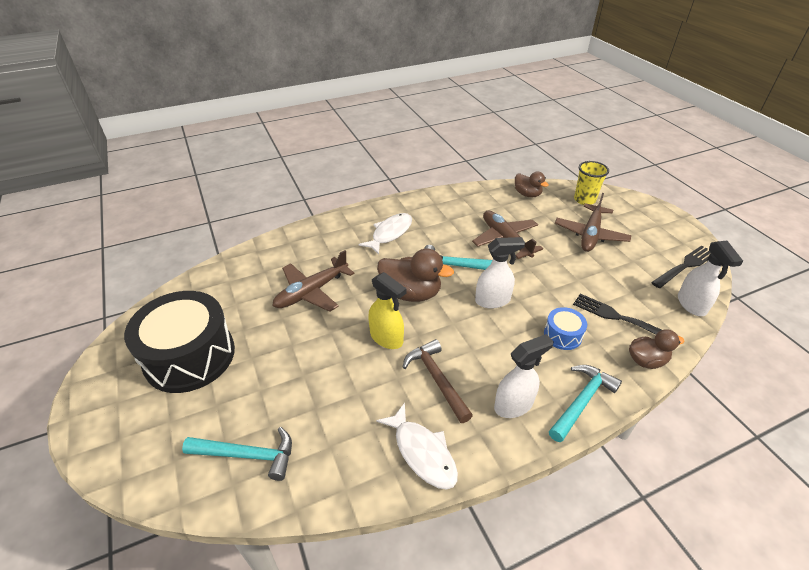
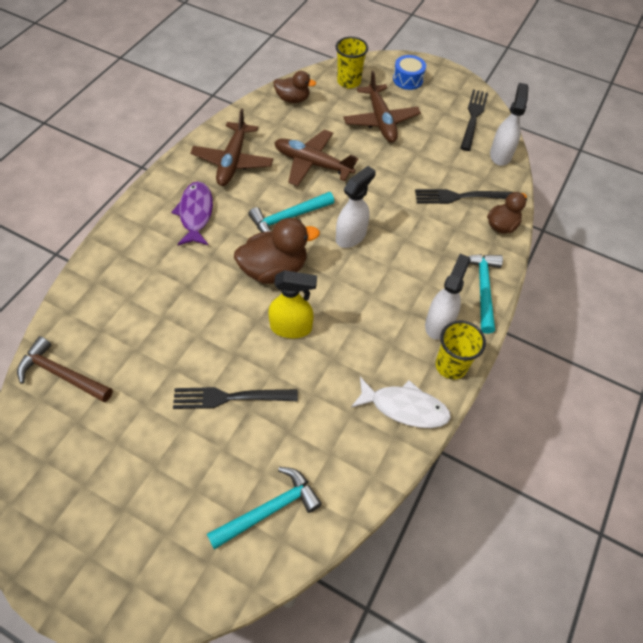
camera: 40 degrees left, 15 degrees up
black drum [124,291,235,393] -> none
brown plane [272,250,354,312] -> brown plane moved to [190,109,273,186]
white fish [358,213,412,255] -> purple fish [171,181,213,245]
brown hammer [403,339,473,423] -> brown hammer moved to [17,336,113,402]
blue drum [544,307,587,350] -> blue drum moved to [393,55,426,90]
white spray bottle [678,241,743,316] -> white spray bottle turned 120 degrees counterclockwise [490,83,528,166]
none -> black fork [173,387,298,409]
none -> yellow cup [436,320,486,380]

